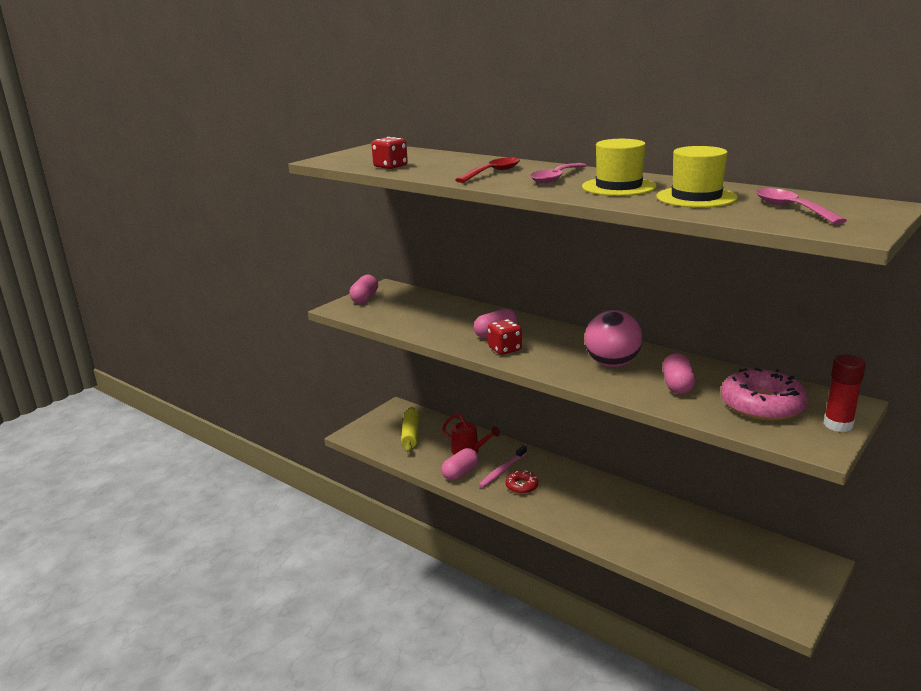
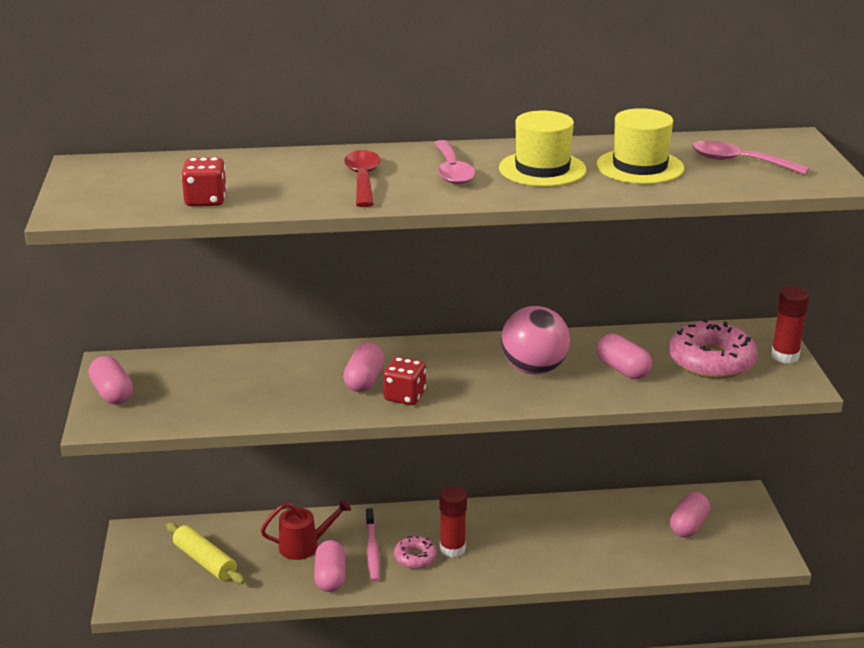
camera: 45 degrees left, 5 degrees up
red donut [505,470,538,494] -> pink donut [394,536,437,569]
none -> red glue stick [439,486,467,558]
none -> pink capsule [670,492,710,538]

